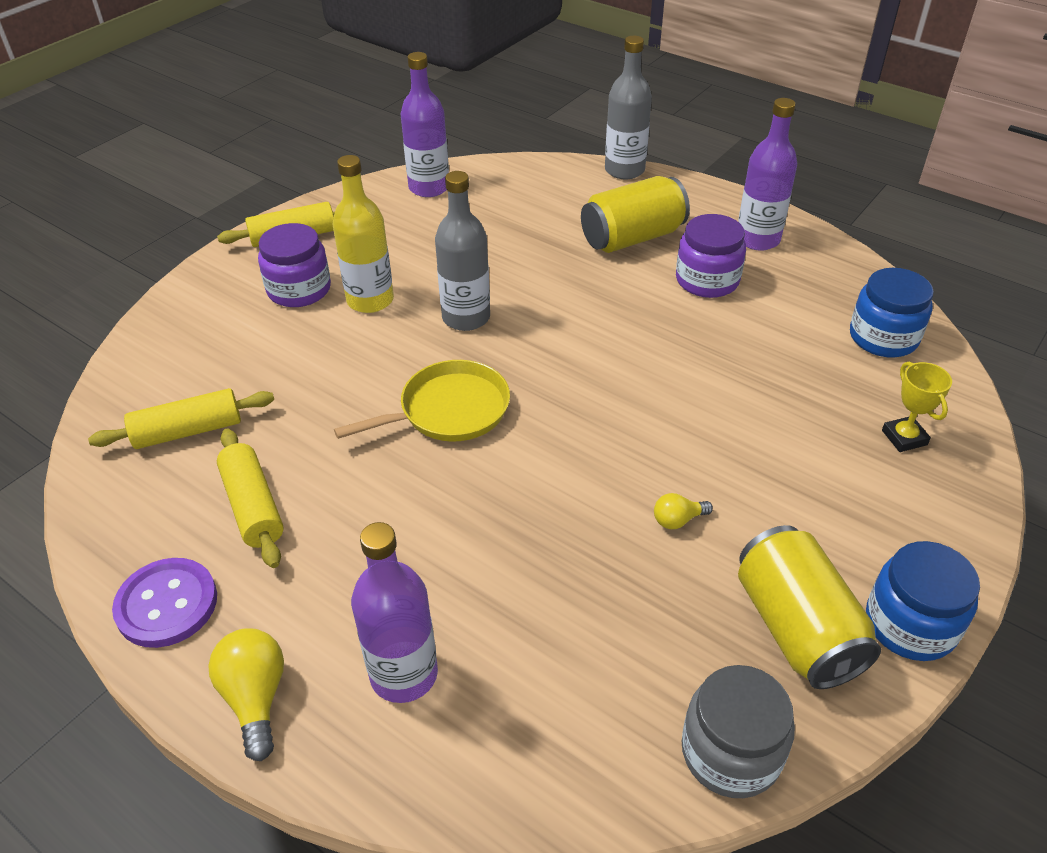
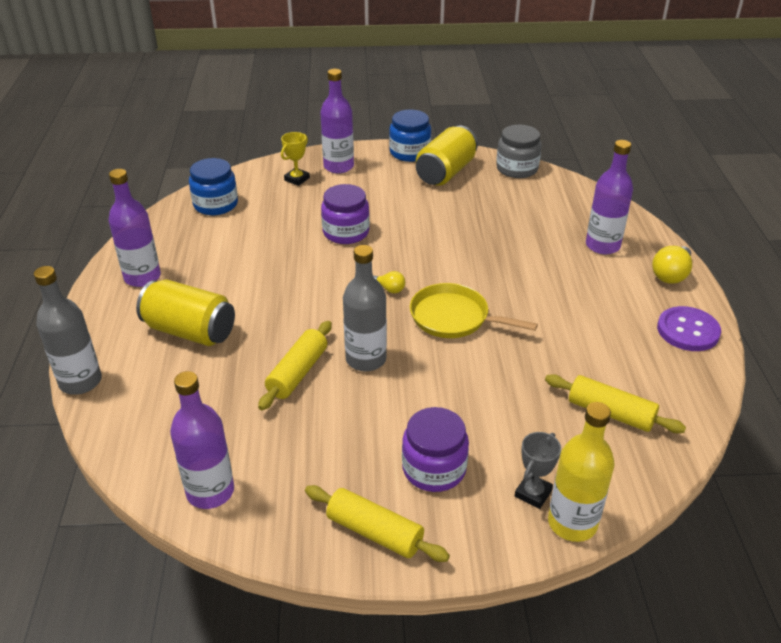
camera: 130 degrees left, 5 degrees down
yellow rolling pin [217,428,284,568] -> yellow rolling pin moved to [258,321,332,410]
yellow bottle [333,155,394,313] -> yellow bottle moved to [548,402,615,542]
yellow light bulb [654,493,713,529] -> yellow light bulb moved to [373,271,405,293]
purple jar [676,214,746,298] -> purple jar moved to [321,184,370,244]
none -> purple bottle [320,69,354,173]
none -> grey trophy [515,432,561,509]

